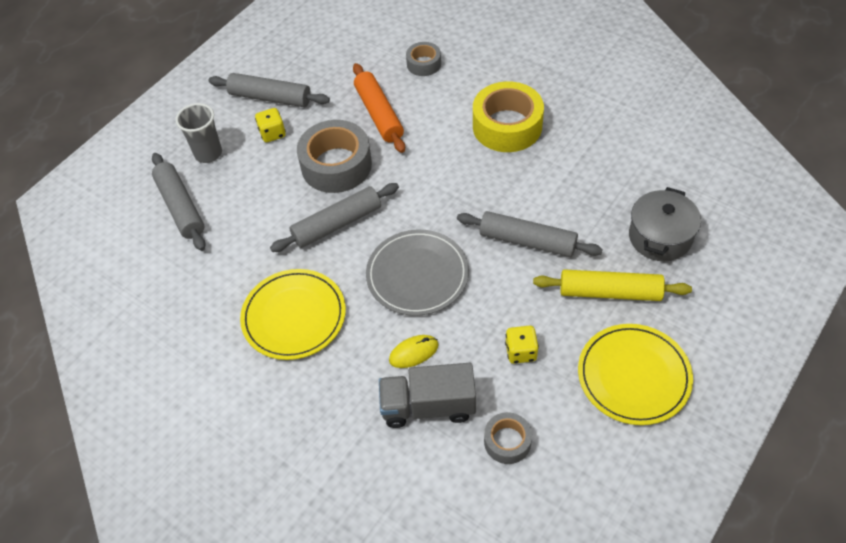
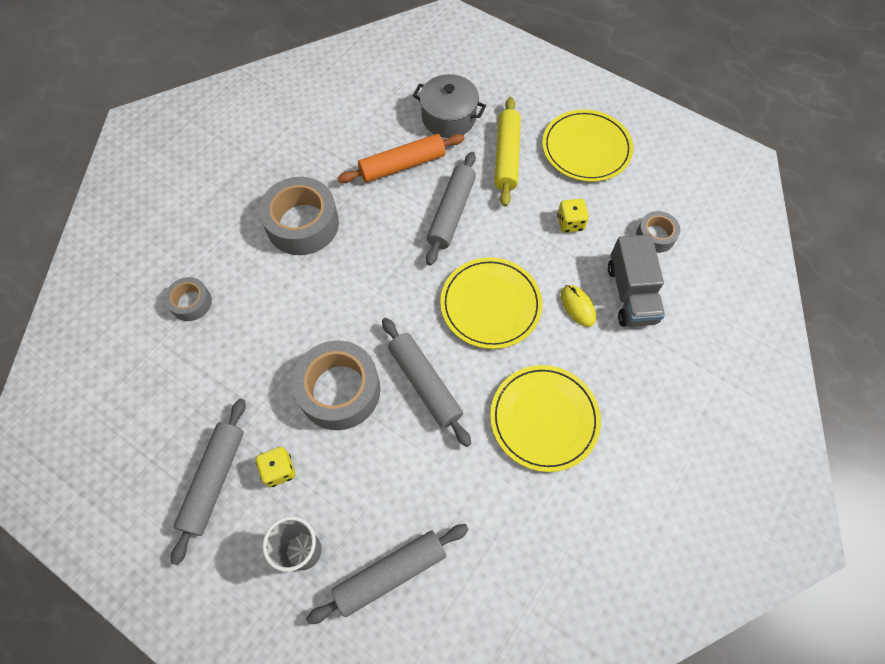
camera: 95 degrees left, 10 degrees up
orange rolling pin [353,63,405,153] -> orange rolling pin moved to [338,134,465,183]
grey plate [366,230,469,316] -> yellow plate [440,258,542,349]
yellow tape [473,81,544,152] -> grey tape [259,177,339,255]

